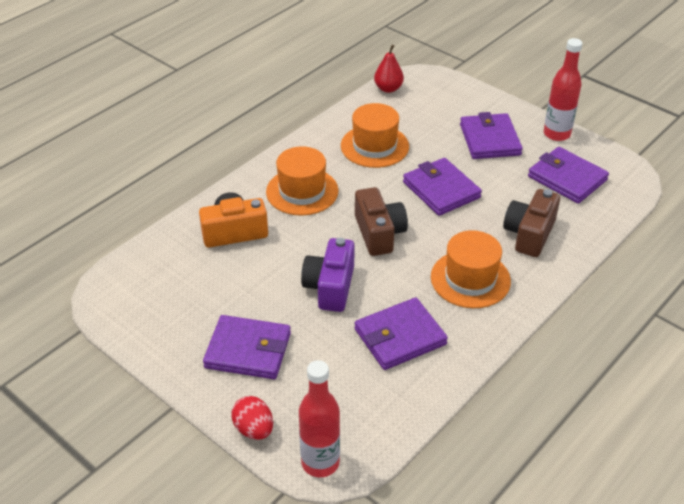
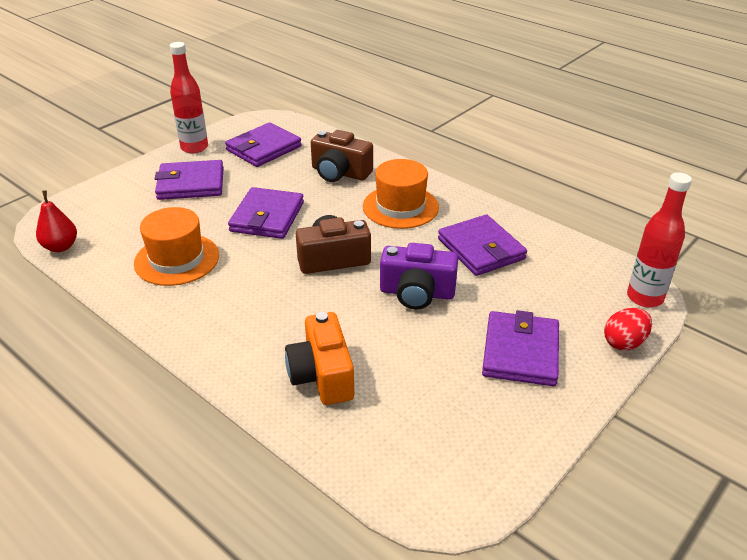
camera: 90 degrees left, 5 degrees down
orange hat [266,146,339,216] -> none
purple wallet [403,158,482,216] -> purple wallet turned 45 degrees counterclockwise [228,187,304,239]

